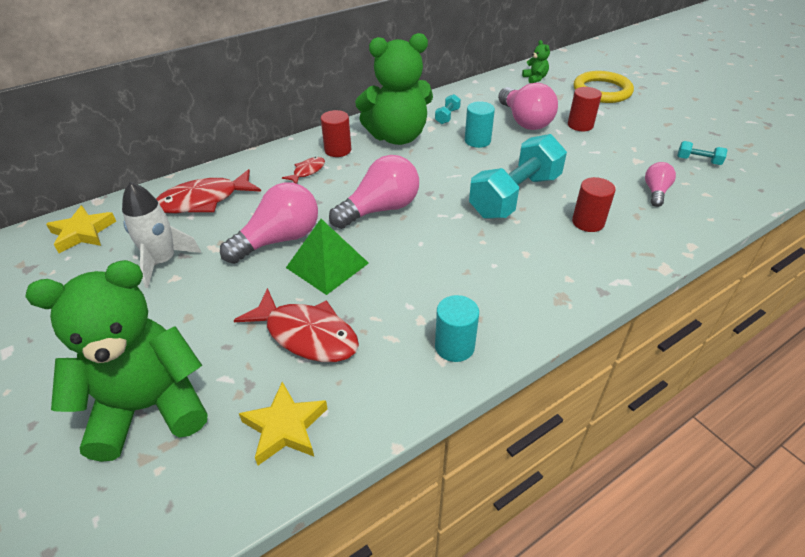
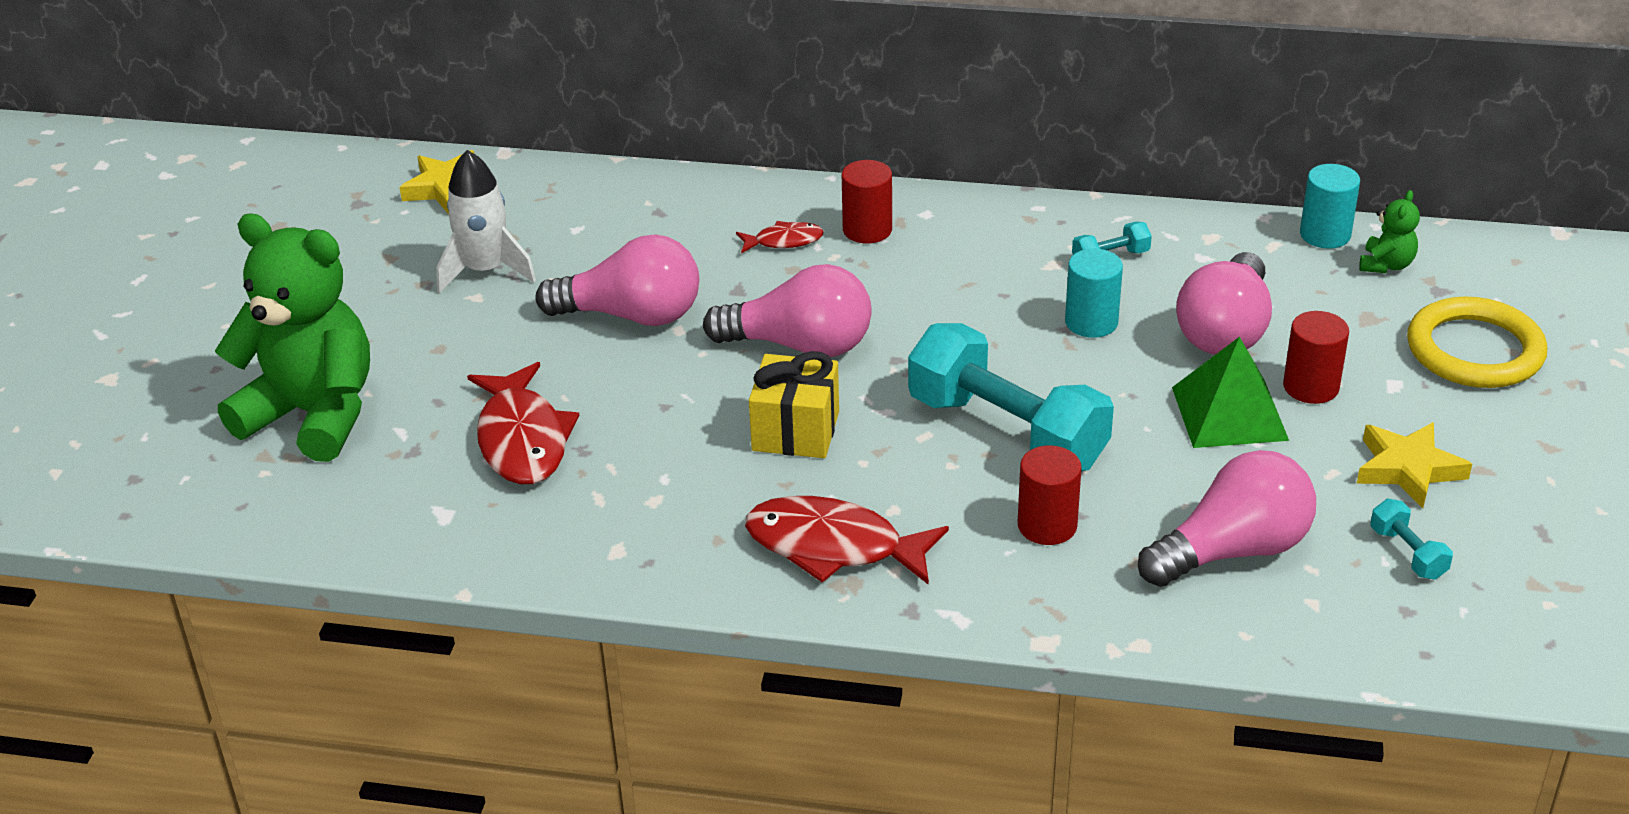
camera: 45 degrees right, 5 degrees down
red fish [156,169,261,213] -> red fish moved to [745,496,949,585]
yellow star [239,382,328,465] -> yellow star moved to [1357,422,1472,508]
green pyramid [286,219,369,295] -> green pyramid moved to [1172,337,1289,448]
green teddy bear [355,33,433,145] -> none
turquoise cylinder [435,295,479,362] -> turquoise cylinder moved to [1300,164,1360,249]
turquoise dumbbell [469,134,567,219] -> turquoise dumbbell turned 45 degrees clockwise [908,323,1114,471]
pink light bulb [645,162,676,207] -> pink light bulb [1138,450,1316,587], size x1.84
none -> yellow gift [749,351,839,458]

